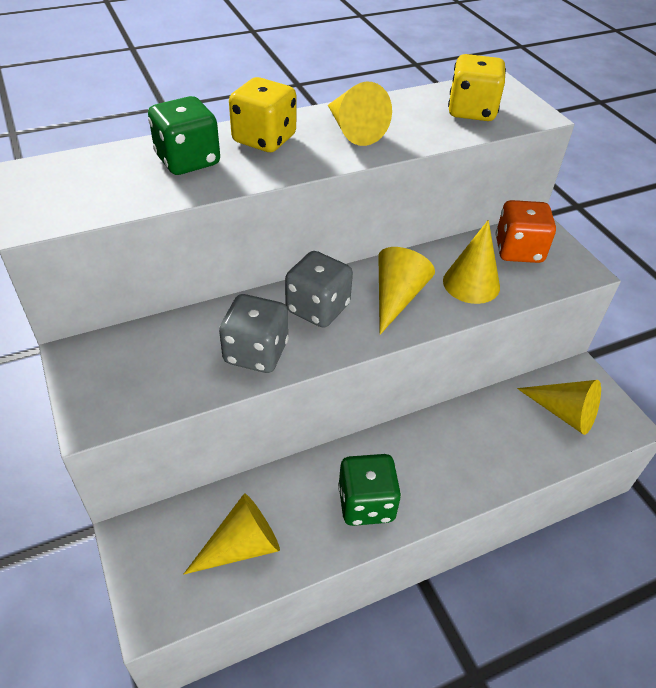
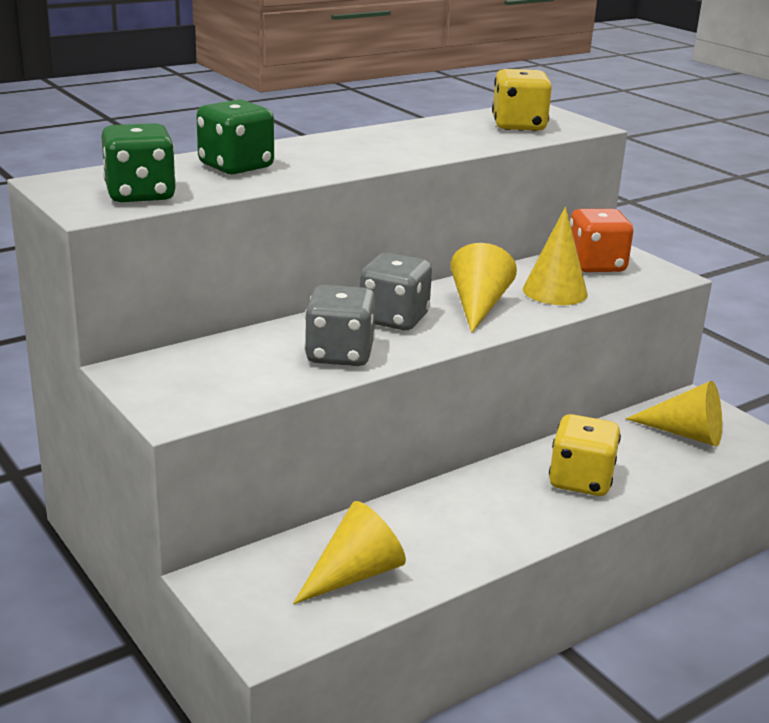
camera: 10 degrees left, 20 degrees down
yellow dice [229,77,296,152] -> yellow dice moved to [549,414,621,496]
yellow cone [328,81,392,146] -> none
green dice [338,454,401,526] -> green dice moved to [101,123,176,203]

